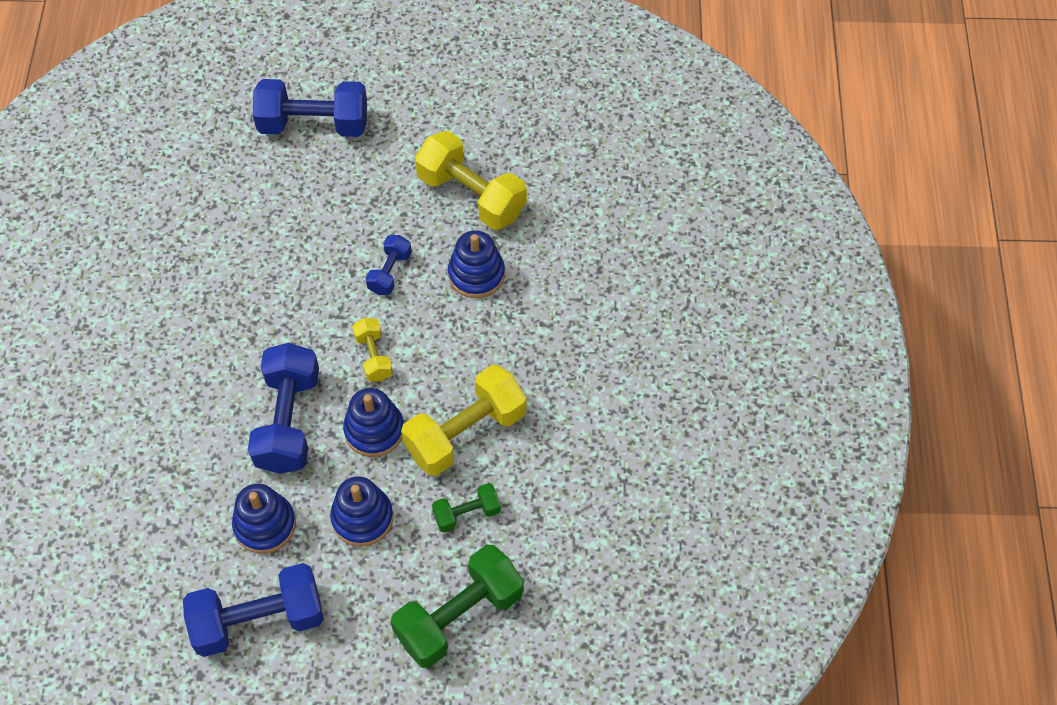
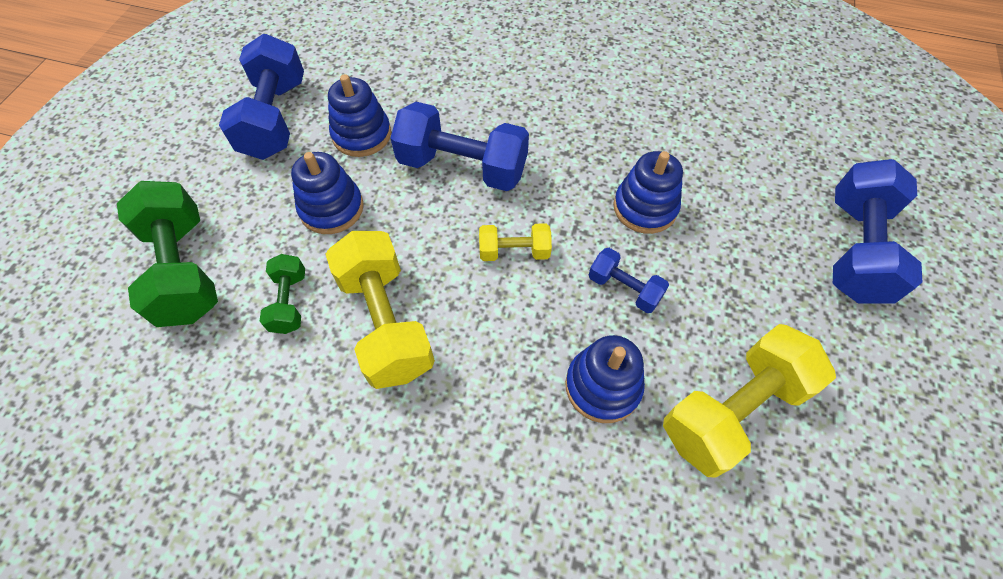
camera: 105 degrees right, 0 degrees up
blue stacking toy [343,388,404,457] -> blue stacking toy moved to [613,151,683,234]

